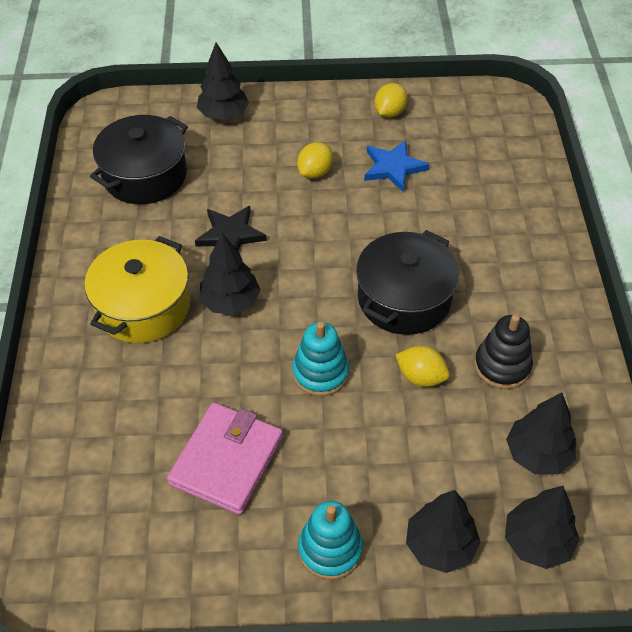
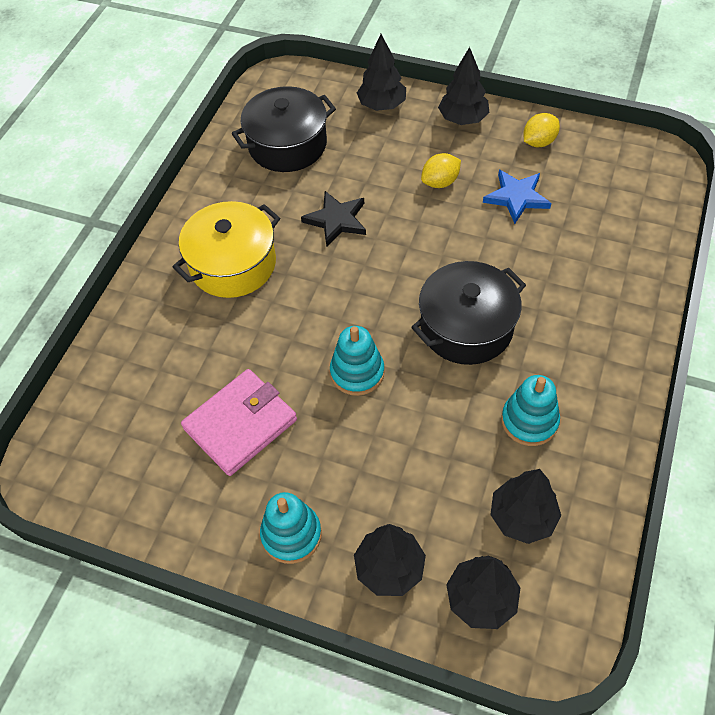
camera: 25 degrees right, 5 degrees up
black tree [199,233,261,315] -> black tree moved to [438,47,489,125]
yellow lemon [396,346,450,387] -> none
black stacking toy [474,314,533,389] -> turquoise stacking toy [501,375,560,446]

